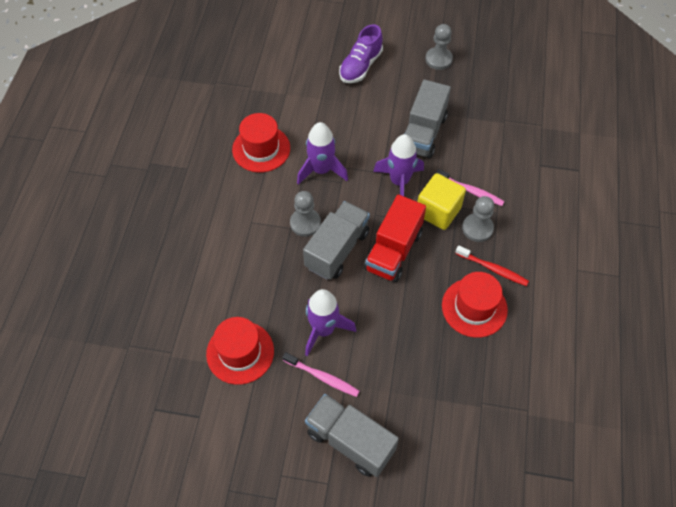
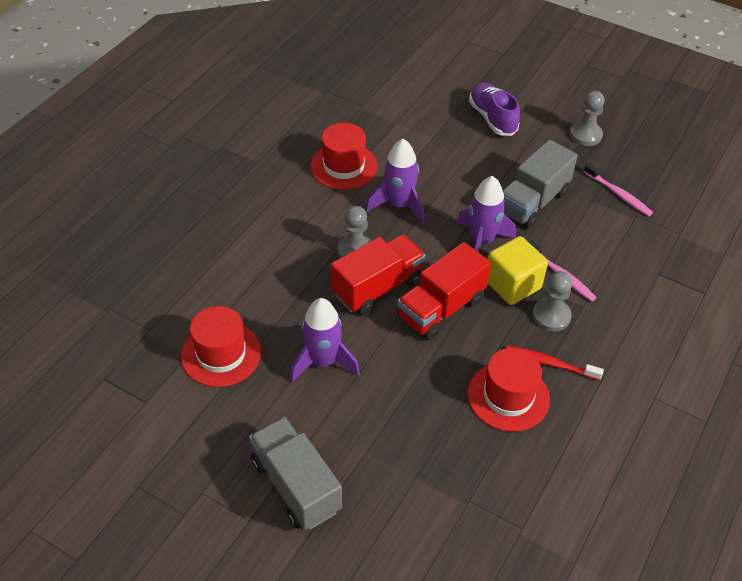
camera: 20 degrees right, 10 degrees down
pink toothbrush [283,352,360,397] -> pink toothbrush moved to [584,163,653,216]
grey truck [303,201,370,280] -> red truck [331,234,426,315]
purple shoe [339,24,383,83] -> purple shoe turned 105 degrees clockwise [469,82,520,136]
red toothbrush [455,245,529,286] -> red toothbrush turned 150 degrees clockwise [506,345,604,380]

